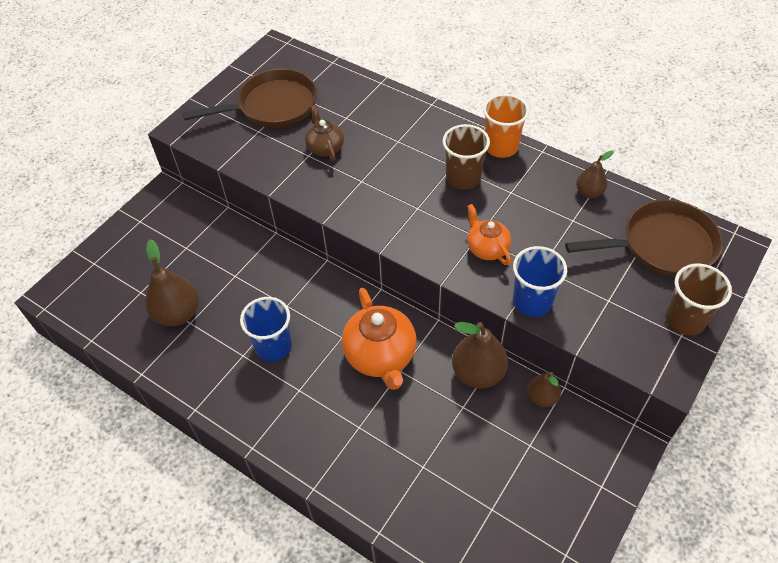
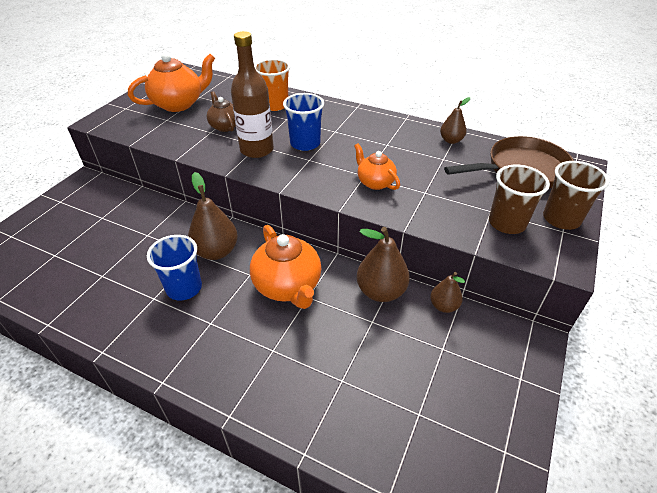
camera: 10 degrees left, 10 degrees down
brown pear [145,239,199,326] -> brown pear moved to [188,172,238,260]
brown pan [183,69,317,128] -> orange teapot [128,53,215,112]
brown cup [443,124,490,190] -> brown cup moved to [489,165,550,234]
orange cup [483,94,529,158] -> orange cup moved to [254,59,290,111]
blue cup [513,246,567,317] -> blue cup moved to [283,93,324,151]
none -> brown bottle [231,31,274,158]

